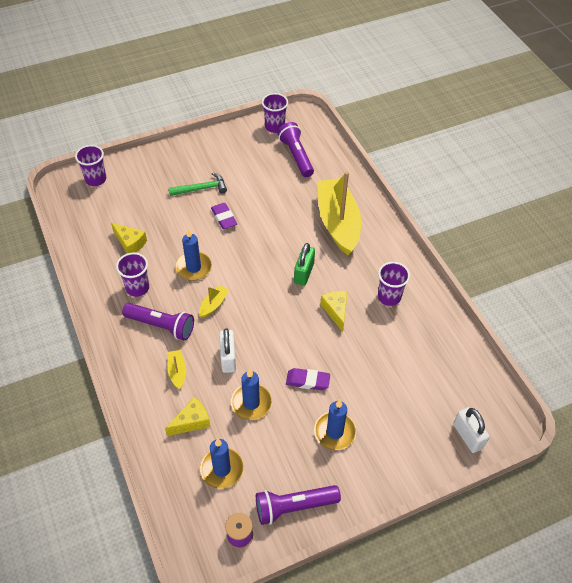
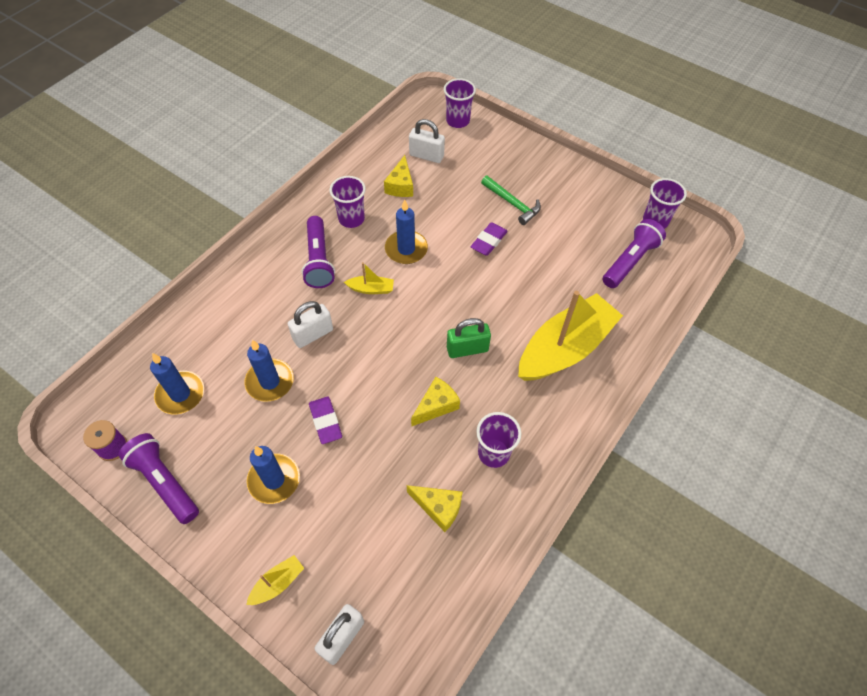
camera: 60 degrees right, 5 degrees up
yellow cheese [165,397,210,436] -> yellow cheese moved to [407,485,463,532]
yellow boat [167,350,186,389] -> yellow boat moved to [246,555,304,605]
none -> white padlock [409,119,445,163]

